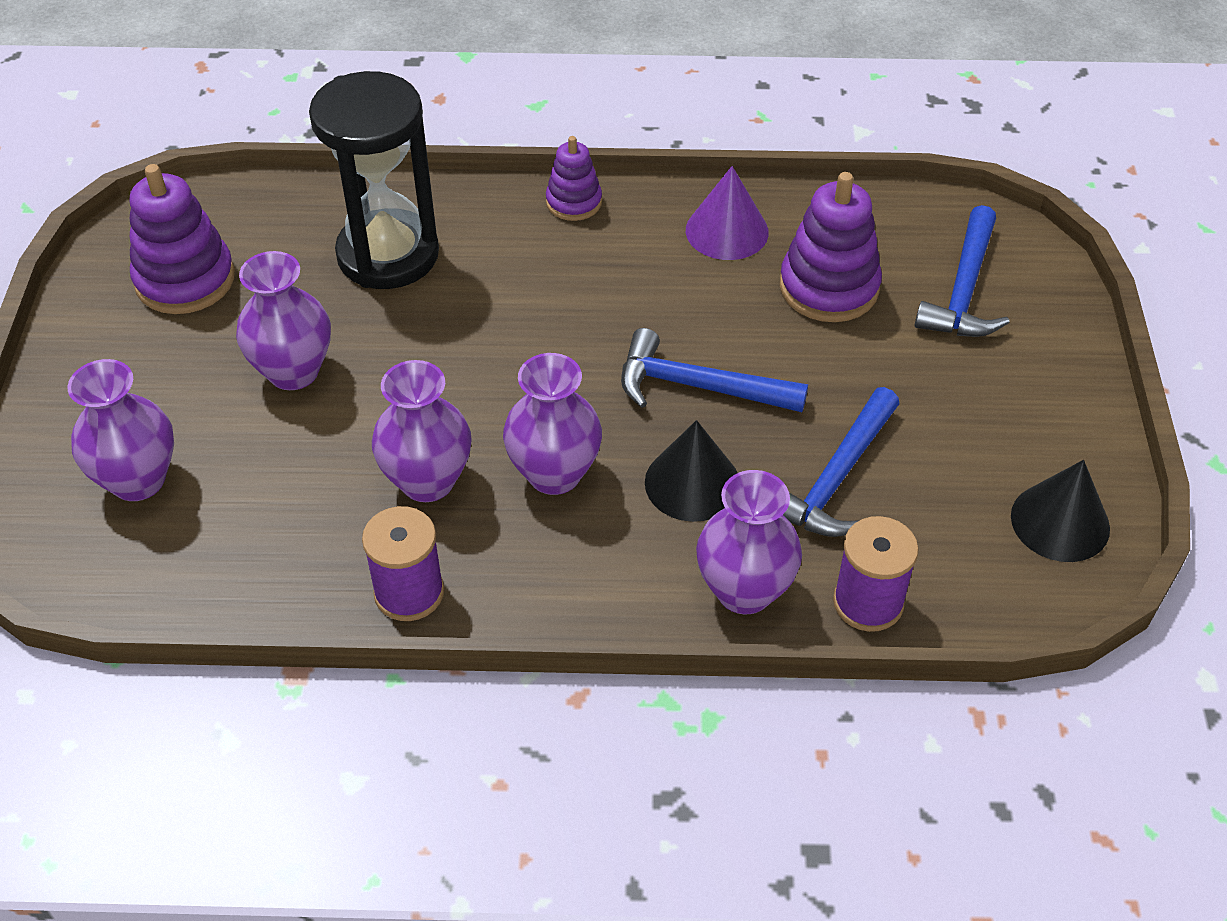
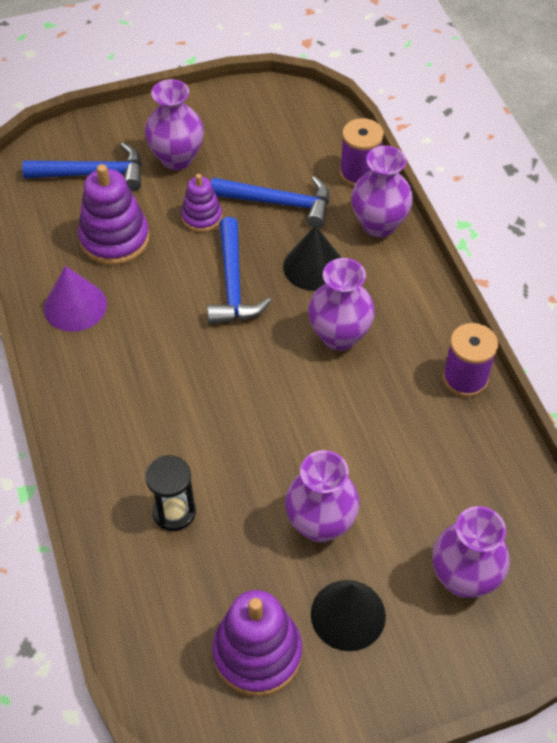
camera: 110 degrees left, 5 degrees up
black hourglass [309,71,439,289] -> black hourglass [145,455,196,531], size x0.50
purple vase [372,360,472,502] -> purple vase moved to [145,79,204,170]
purple stacking toy [546,136,602,221] -> purple stacking toy moved to [181,174,222,232]
black cone [1011,460,1110,562] -> black cone moved to [311,580,386,651]

